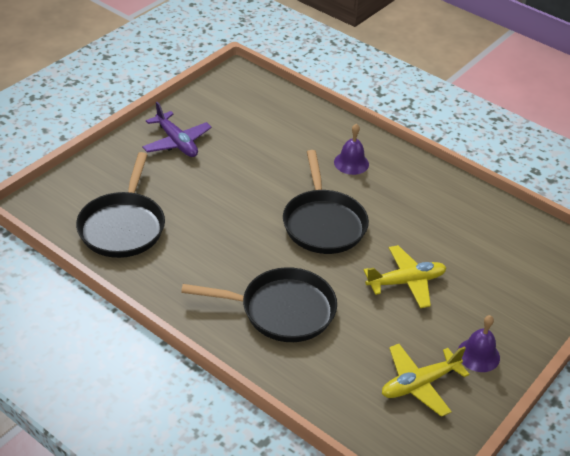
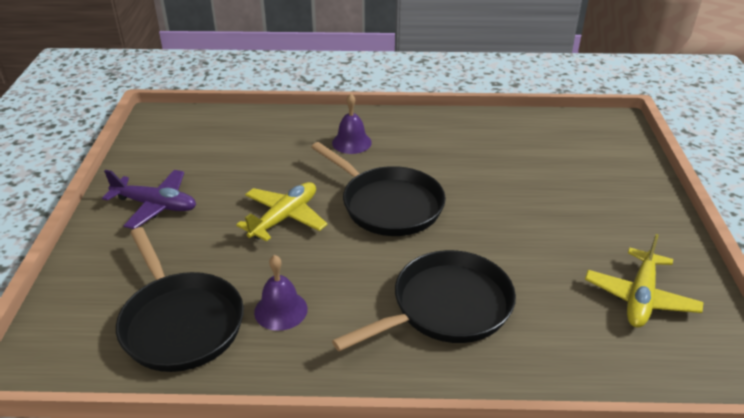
camera: 35 degrees left, 5 degrees down
yellow plane [364,245,446,308] -> yellow plane moved to [236,182,327,241]
purple bell [458,315,500,372] -> purple bell moved to [254,255,308,331]

